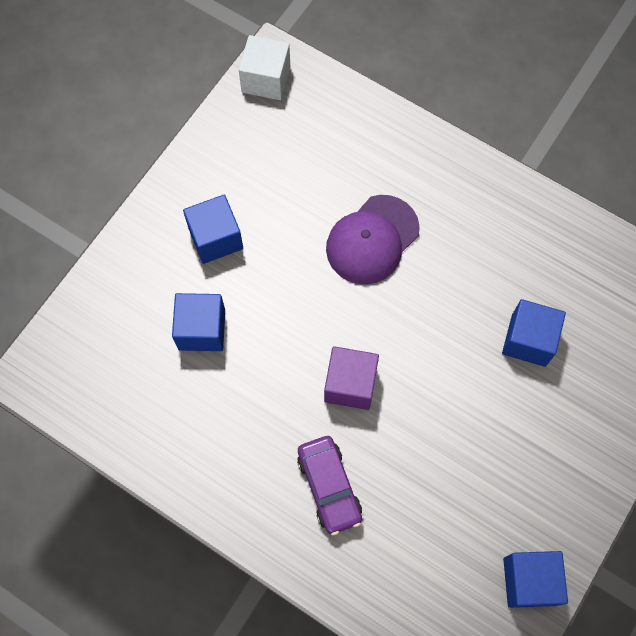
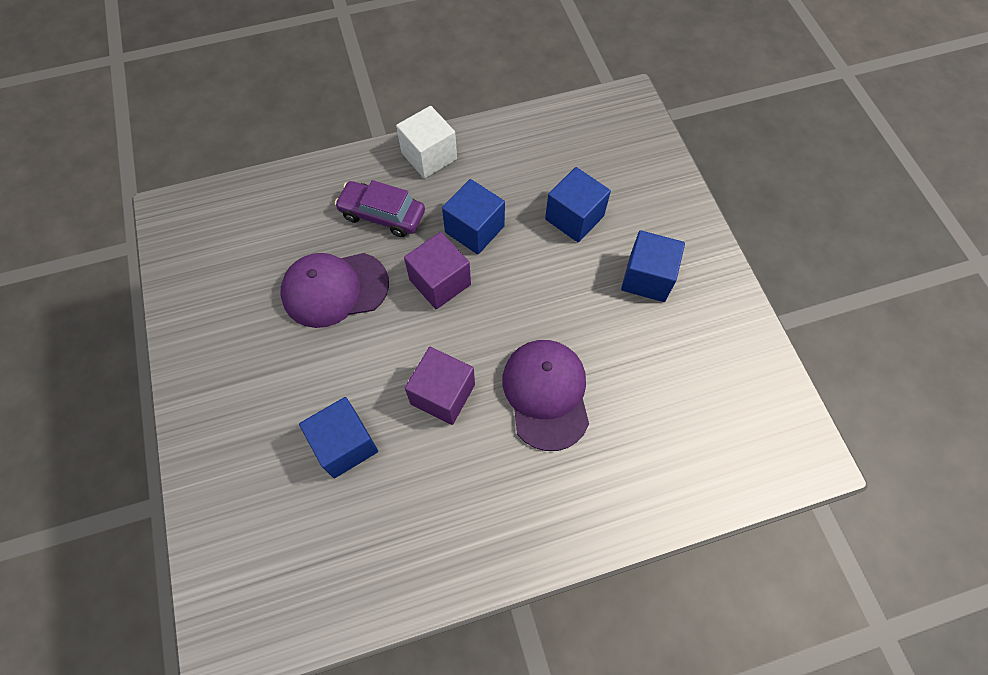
camera: 130 degrees right, 5 degrees down
white cube [239,35,290,100] -> white cube moved to [396,106,457,179]
blue cube [503,551,568,608] -> blue cube moved to [442,179,505,254]
none -> purple cap [280,253,389,328]
none -> purple cube [405,347,475,425]

